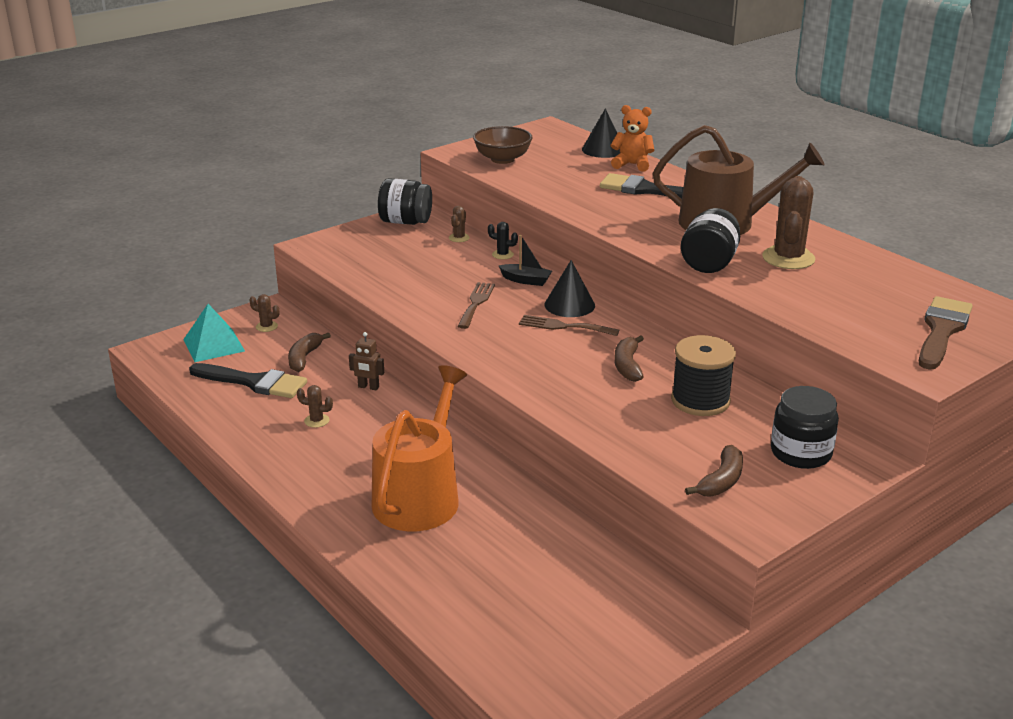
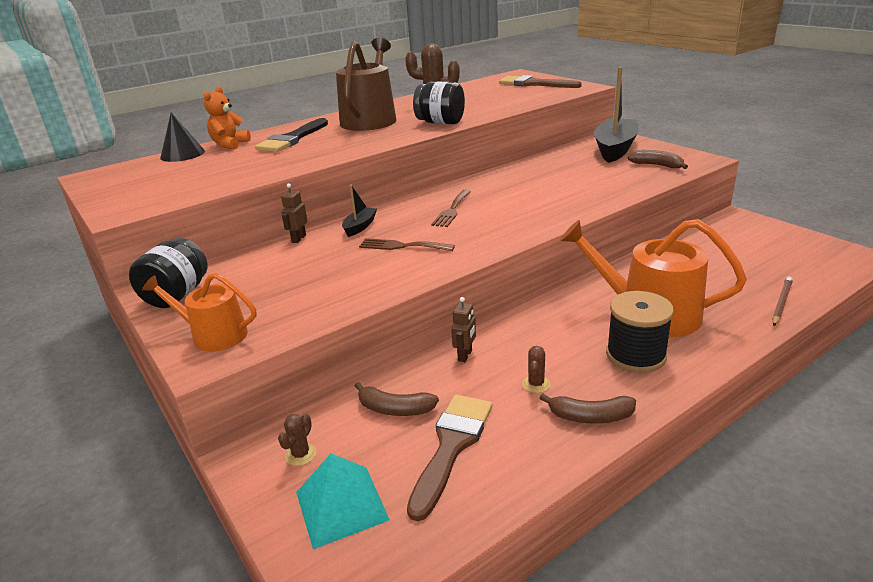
camera: 85 degrees left, 0 degrees up
black brush [189,363,307,398] -> brown brush [407,395,492,521]
brown cactus [449,206,470,242] -> none
brown bowl [473,126,532,164] -> none
black cactus [488,222,518,259] -> brown robot [281,184,307,243]
black cone [544,260,595,317] -> none
brown banana [614,335,644,382] -> brown banana moved to [540,393,636,424]
black spool [671,335,736,416] -> black spool moved to [606,291,674,373]
black jar [771,386,839,469] -> black boat [594,67,639,163]
none -> orange watering can [142,273,257,352]
none -> brown pencil [772,276,793,326]

